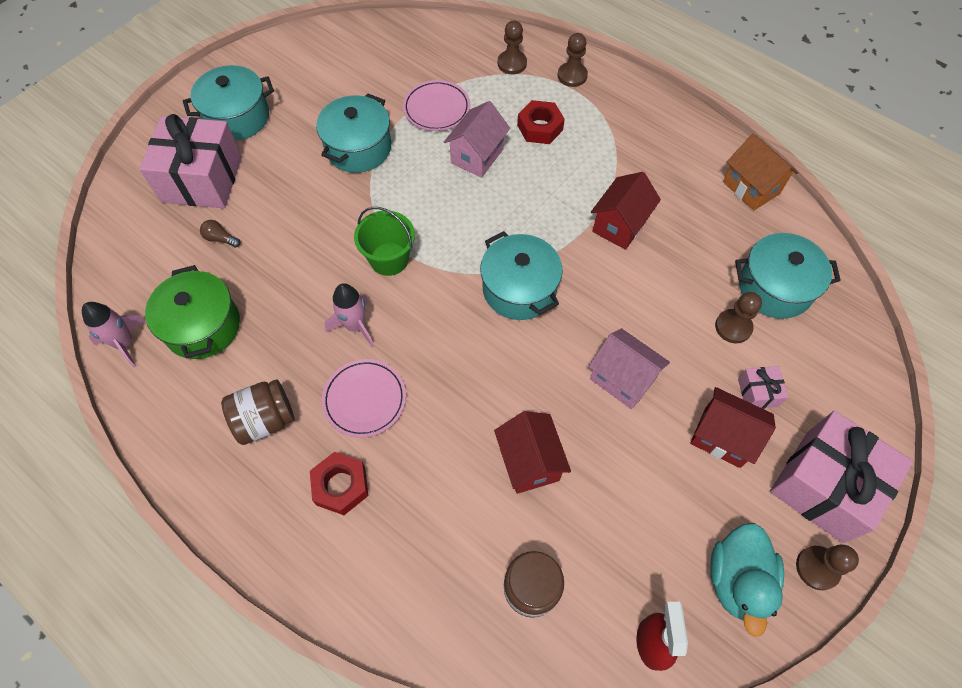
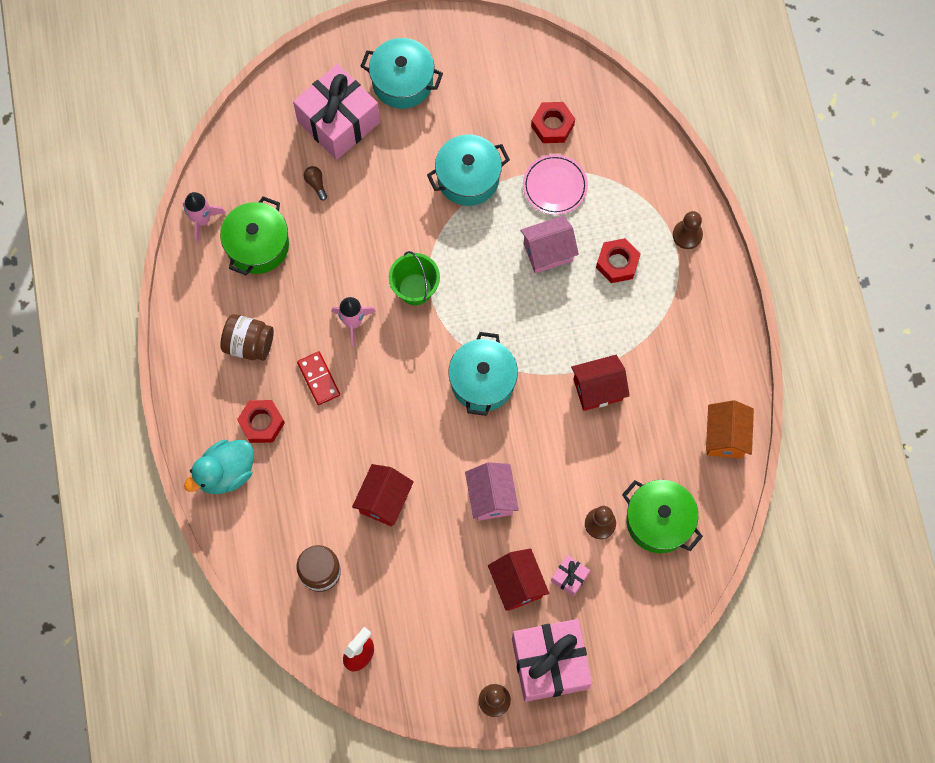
camera: 40 degrees right, 10 degrees up
pink plate [322,359,406,438] -> red domino [297,351,340,405]
brown pawn [498,20,527,74] -> none
turquoise duck [710,523,784,637] -> turquoise duck moved to [184,440,254,494]
turquoise pot [735,233,841,319] -> green pot [622,480,703,553]
none -> red nut [531,102,575,143]

